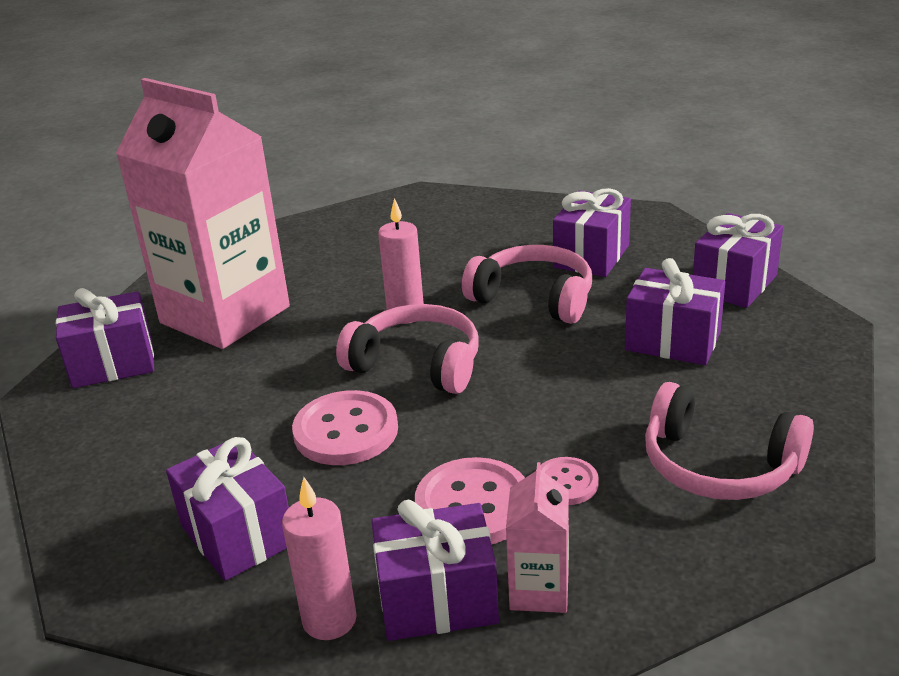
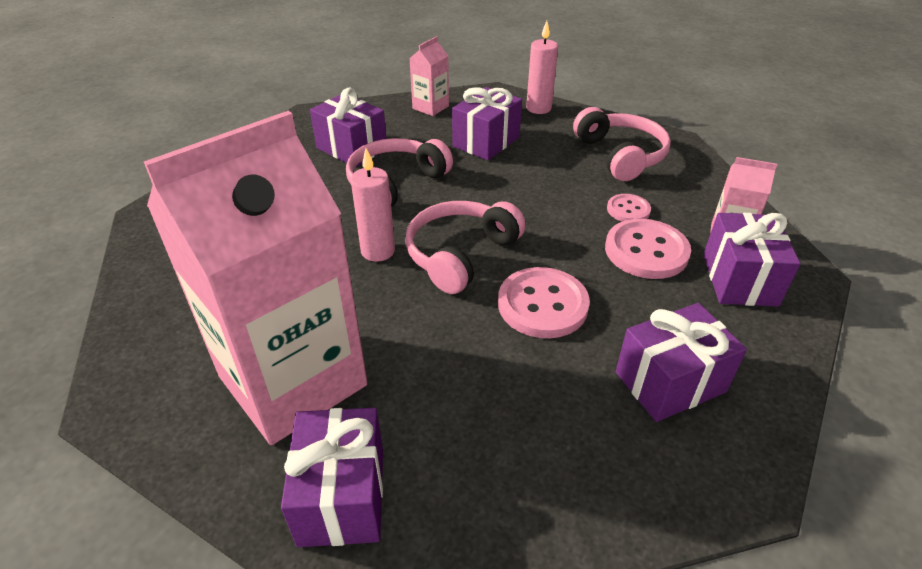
camera: 80 degrees left, 10 degrees up
pink candle [282,477,357,640] -> pink candle moved to [526,21,558,114]
pink headphones [645,382,814,500] -> pink headphones turned 60 degrees counterclockwise [573,107,671,181]
purple gift [693,213,783,308] -> pink carton [409,36,449,116]

